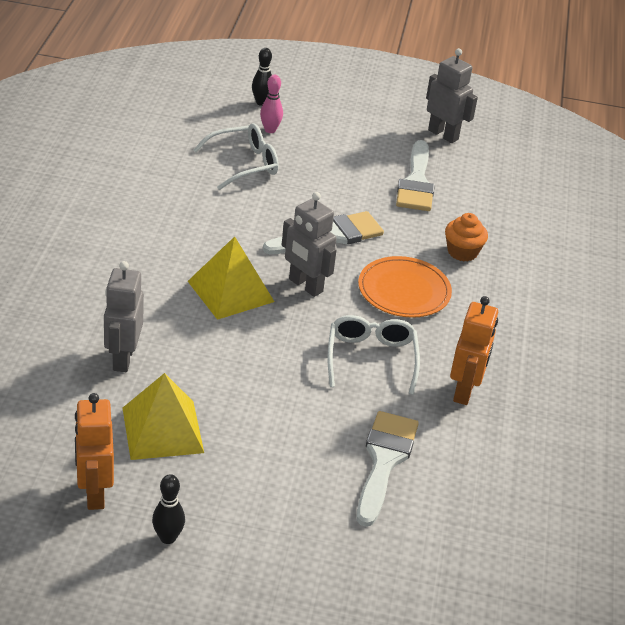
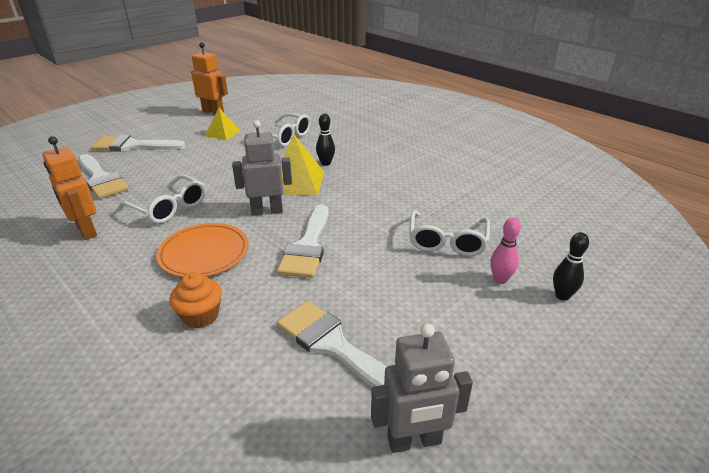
camera: 130 degrees right, 5 degrees down
grey robot [104,261,144,372] -> white glasses [244,113,311,147]
yellow pyramid [123,373,204,460] -> yellow pyramid [205,108,241,140], size x0.62
black bowling pin [152,474,185,544] -> black bowling pin moved to [316,114,335,166]
none -> white brush [91,135,185,152]

